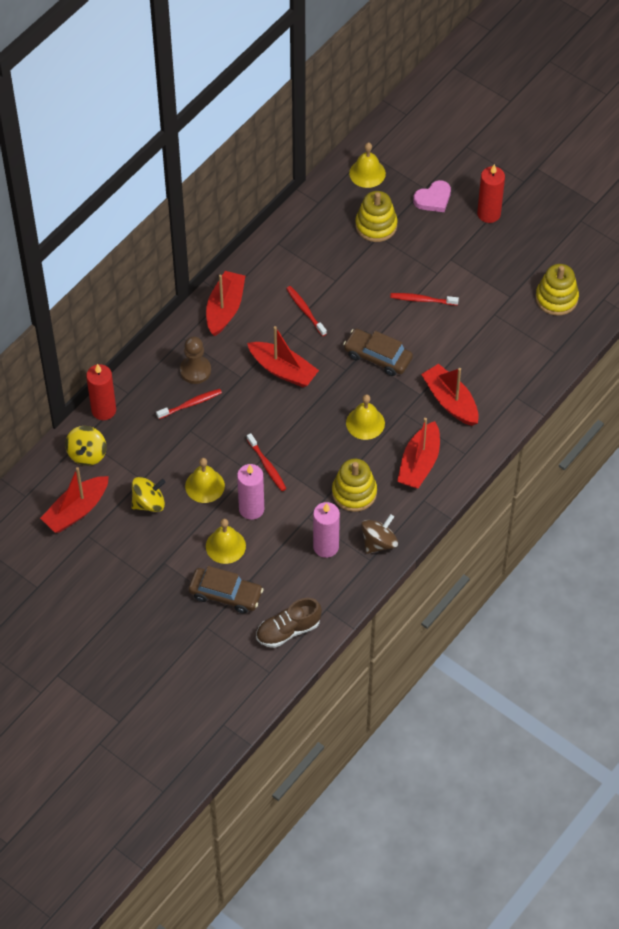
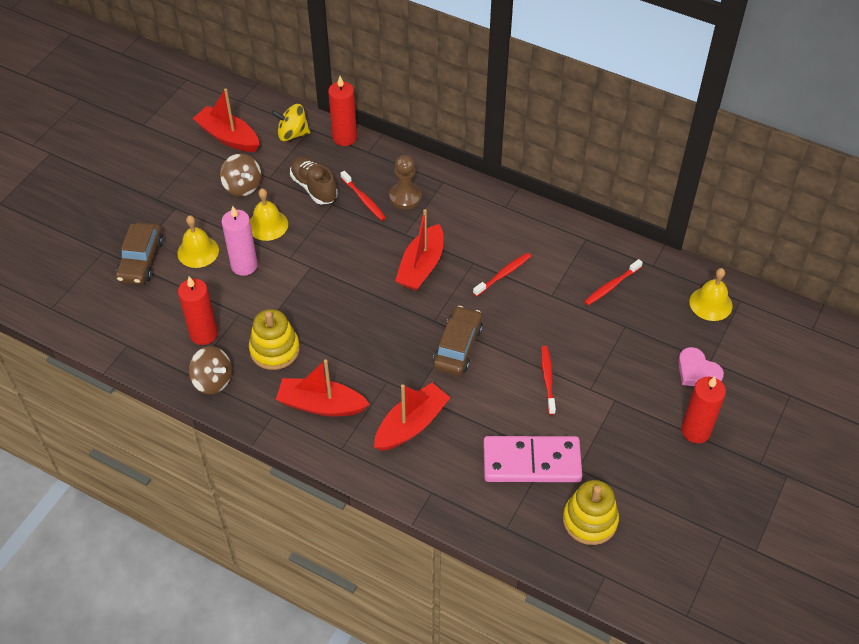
camera: 80 degrees right, 5 degrees down
yellow spinning top [131,477,166,512] -> brown spinning top [220,153,261,196]
red boat [206,271,245,336] -> none
red toothbrush [247,433,287,491] -> red toothbrush moved to [584,259,643,305]
brown shoe [256,598,322,648] -> brown shoe moved to [290,157,338,205]
pink candle [313,502,340,558] -> red candle [178,276,218,345]
yellow bell [346,394,385,440] -> none
yellow stacking toy [355,191,397,242] -> none
none -> pink domino [483,436,582,482]

